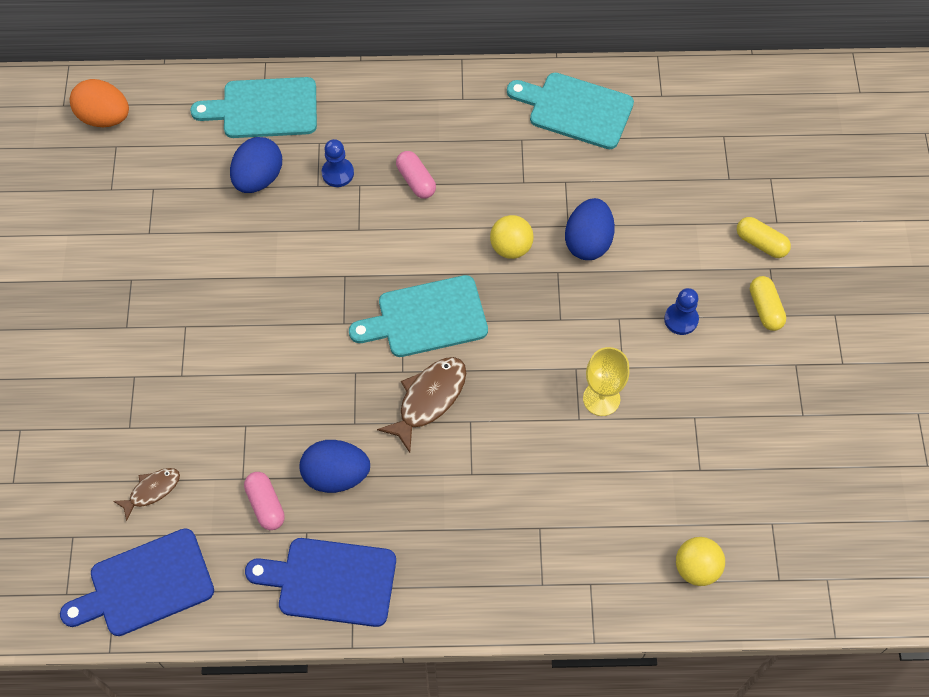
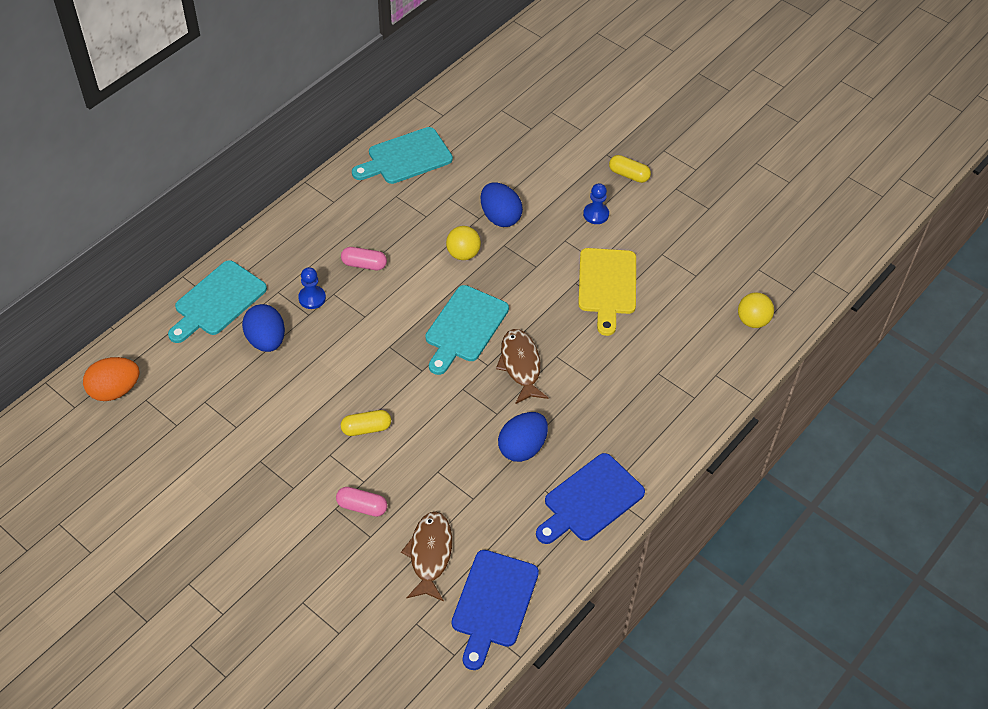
camera: 50 degrees left, 10 degrees down
brown fish [113,468,180,521] -> brown fish [401,511,452,601], size x1.65
pink capsule [244,472,285,530] -> pink capsule moved to [336,487,387,517]
yellow goblet [583,347,630,416] -> yellow cutting board [578,248,636,336]
yellow capsule [737,217,791,258] -> yellow capsule moved to [341,410,391,436]

